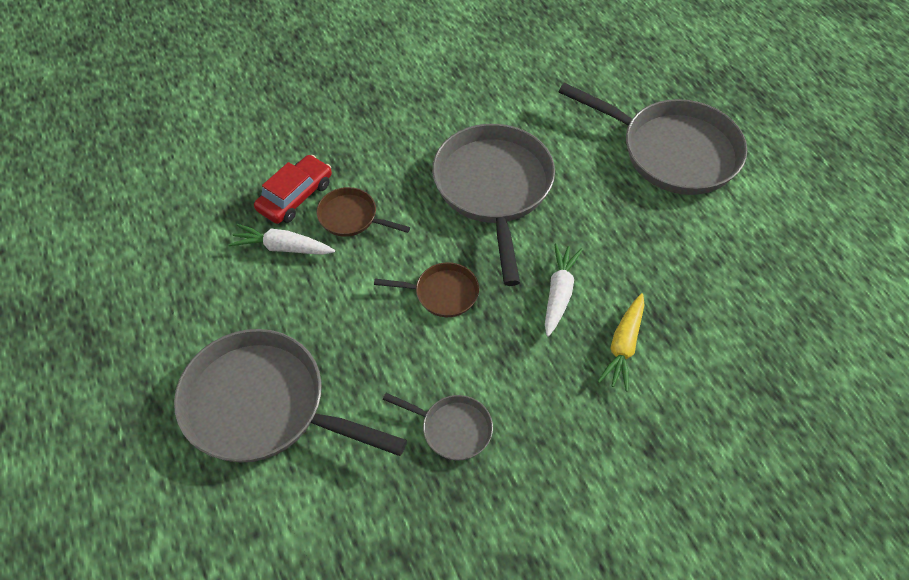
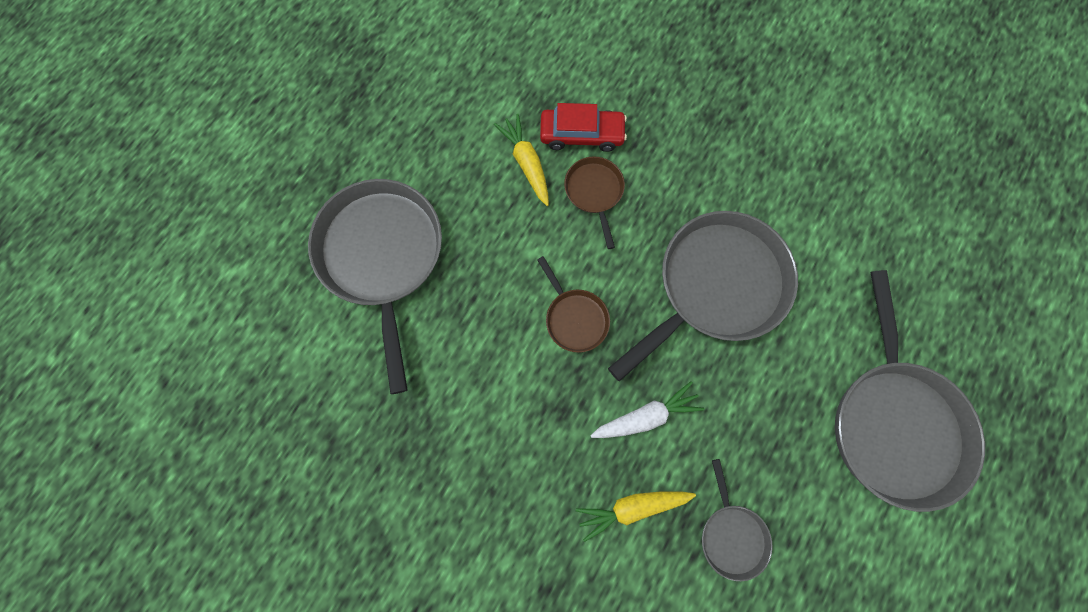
camera: 55 degrees right, 20 degrees up
white carrot [229,224,335,255] -> yellow carrot [494,114,549,206]
grey pan [383,393,493,461] -> grey pan moved to [702,459,773,581]

